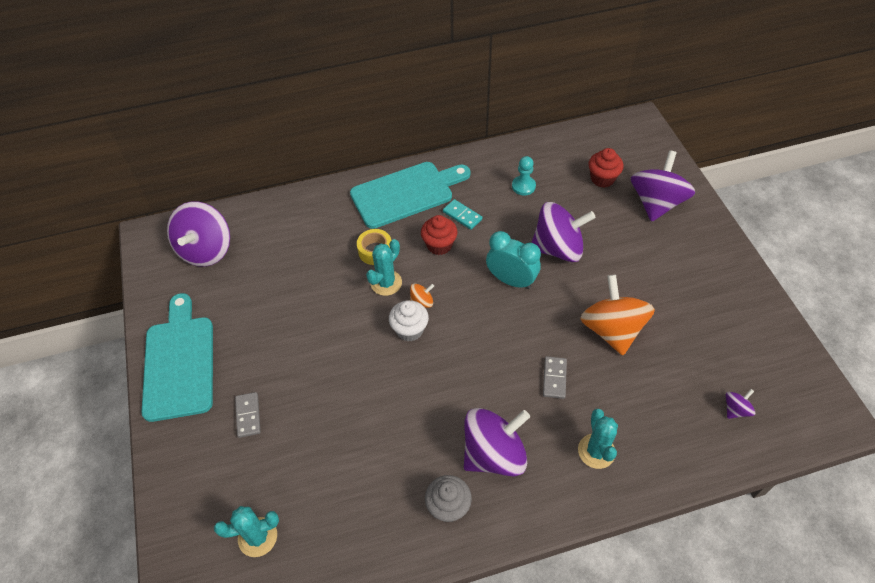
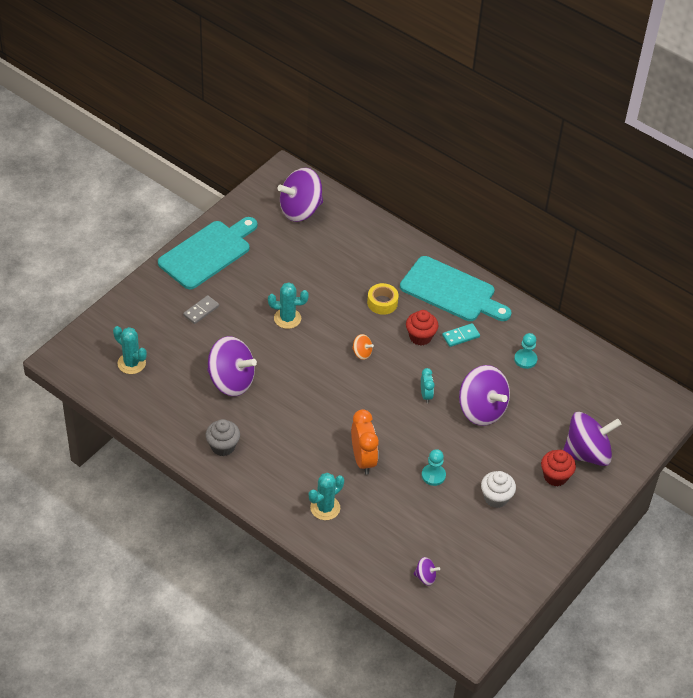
camera: 50 degrees right, 5 degrees down
turquoise cactus [366,239,402,296] -> turquoise cactus moved to [268,282,309,329]
white cupcake [389,300,429,342] -> white cupcake moved to [481,471,516,508]
turquoise domino [443,199,483,230] -> turquoise domino turned 60 degrees clockwise [442,323,480,347]
purple spinning top [464,408,530,477] -> purple spinning top moved to [207,336,257,396]
turquoise clock [486,231,541,289] -> turquoise clock [421,368,435,403], size x0.56
grey domino [543,356,567,399] -> orange clock [351,409,379,474]
orange spinning top [580,275,655,355] -> turquoise pawn [422,449,446,486]
red cupcake [588,148,624,188] -> red cupcake moved to [541,450,576,486]

